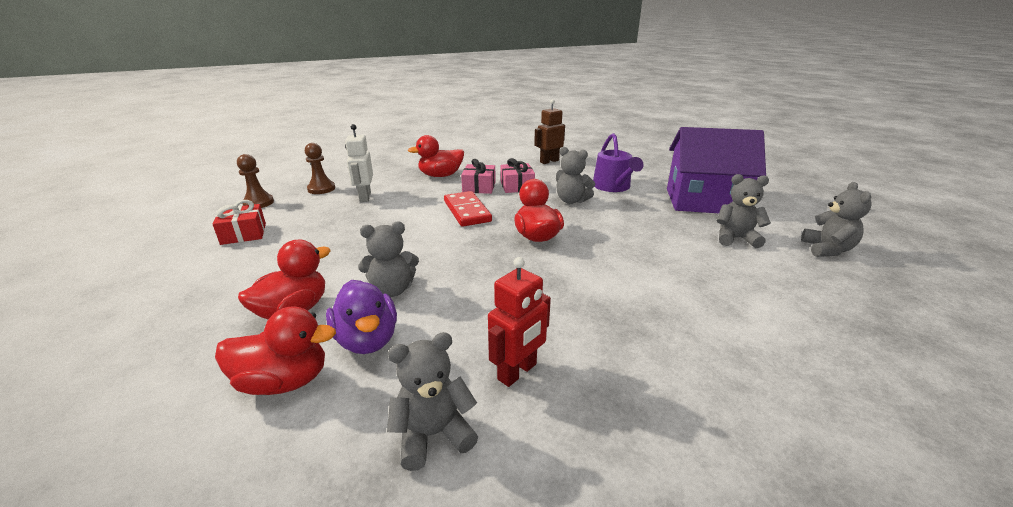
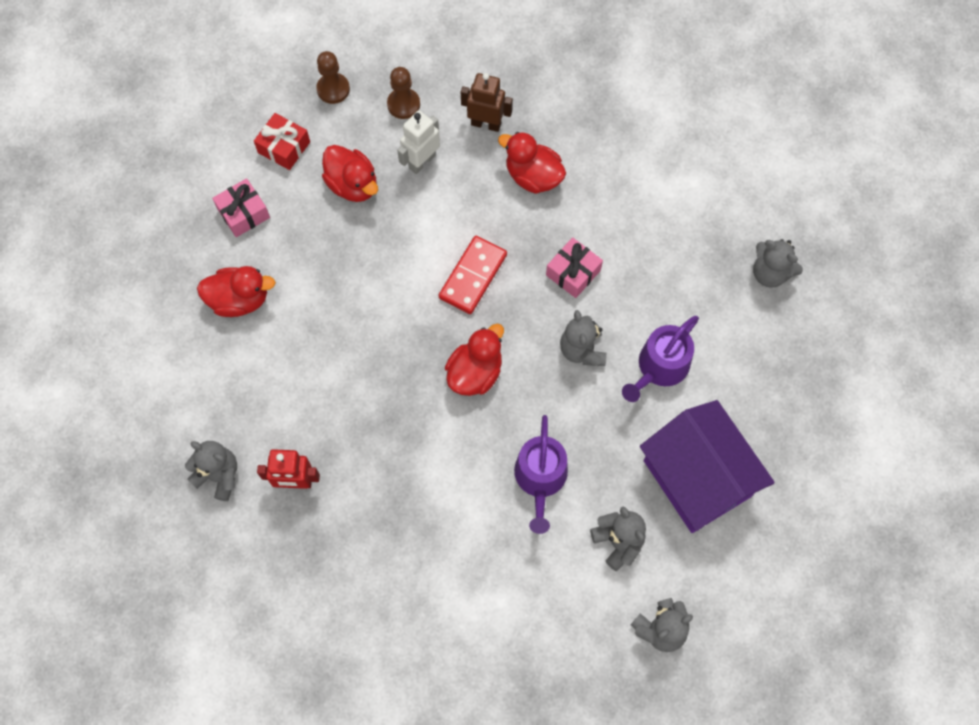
camera: 50 degrees right, 40 degrees up
red duck [215,306,336,395] -> red duck moved to [322,145,378,202]
purple duck [326,280,397,354] -> none
grey teddy bear [358,222,419,297] -> grey teddy bear moved to [753,239,803,288]
pink gift [461,159,496,194] -> pink gift moved to [212,178,270,237]
brown robot [534,99,565,164] -> brown robot moved to [461,73,513,132]
none -> purple watering can [514,415,568,534]

